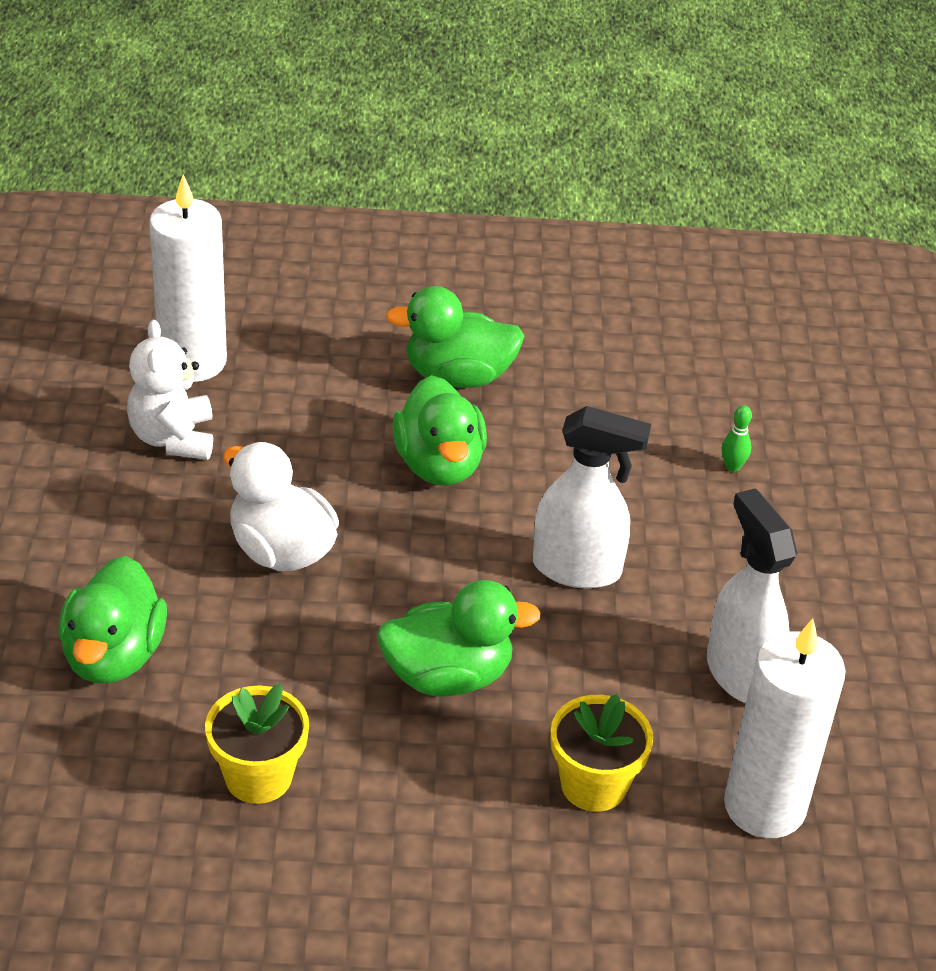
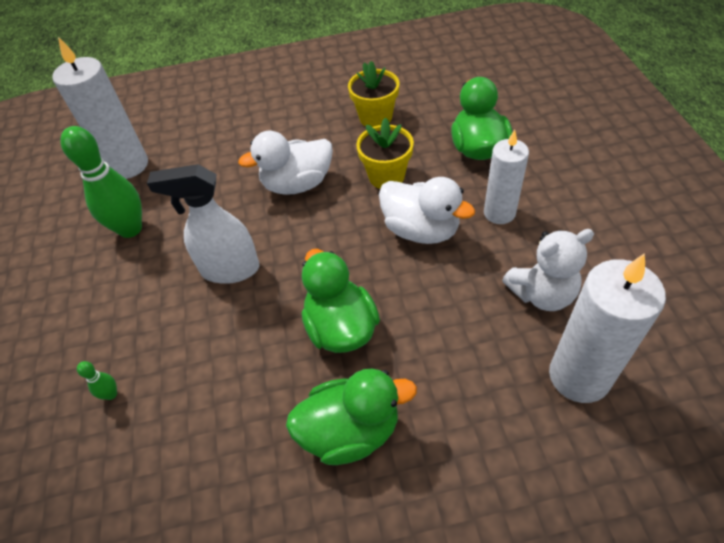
camera: 175 degrees right, 10 degrees up
white teddy bear [127,320,213,460] -> white teddy bear turned 90 degrees clockwise [502,229,594,311]
green duck [377,580,541,696] -> white duck [238,131,333,195]
yellow flower pot [551,694,653,812] -> yellow flower pot moved to [356,117,414,189]
white spray bottle [707,488,797,703] -> green bowling pin [60,126,142,238]
none -> white candle [484,130,529,224]

